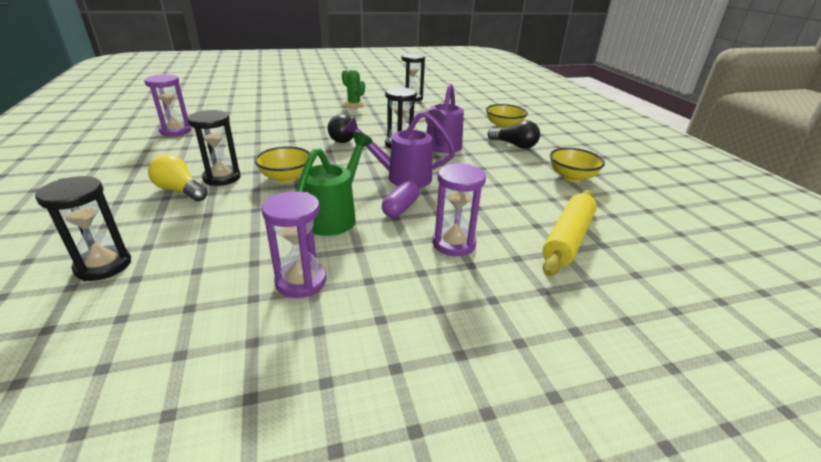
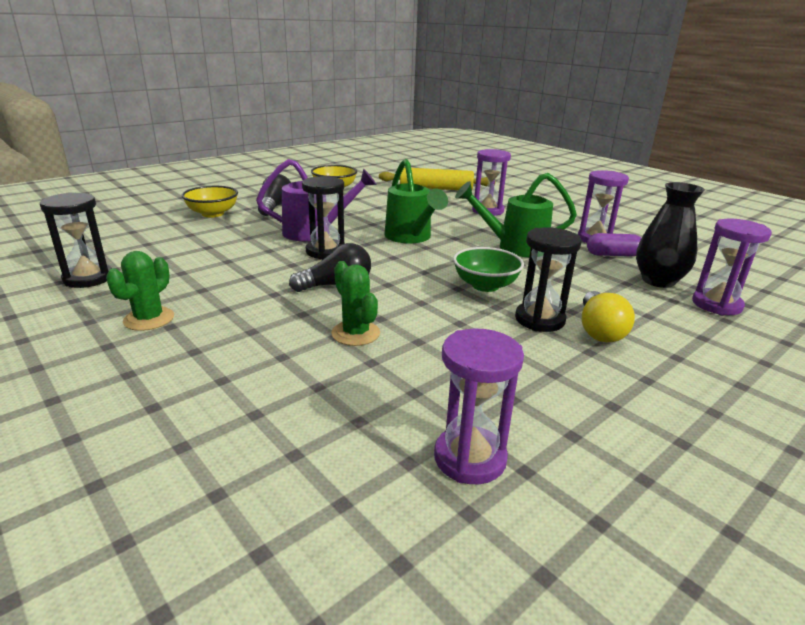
camera: 115 degrees left, 5 degrees down
black hourglass [35,176,131,281] -> purple hourglass [692,219,772,315]
yellow bowl [254,146,310,183] -> green bowl [453,247,524,292]
purple watering can [342,111,456,188] -> green watering can [385,159,448,243]
purple capsule [382,181,420,218] -> purple capsule moved to [587,233,641,257]
none -> green cactus [331,261,380,346]
none -> black vase [636,182,705,288]

